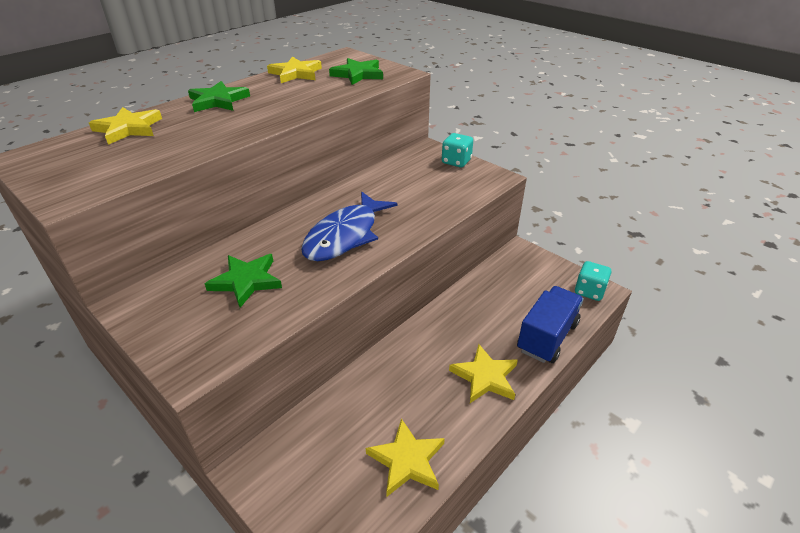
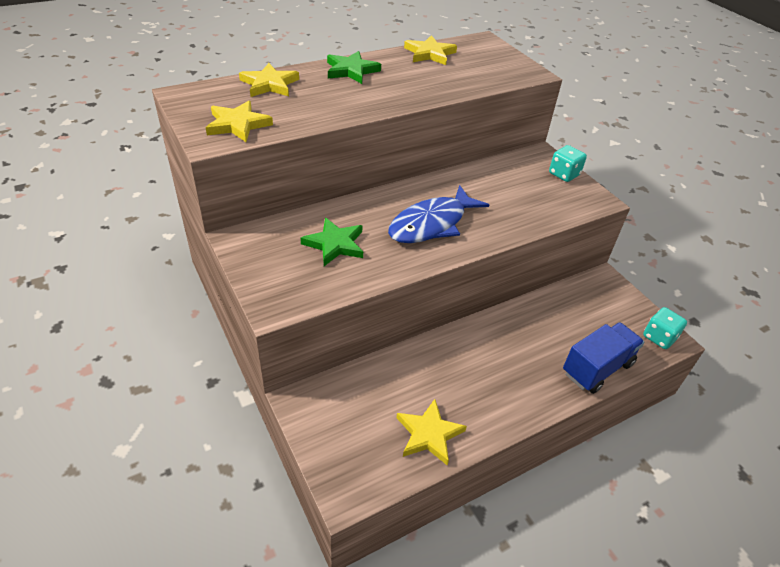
camera: 15 degrees right, 5 degrees up
green star [329,58,383,85] -> none
yellow star [449,344,518,403] -> yellow star moved to [205,101,273,142]

